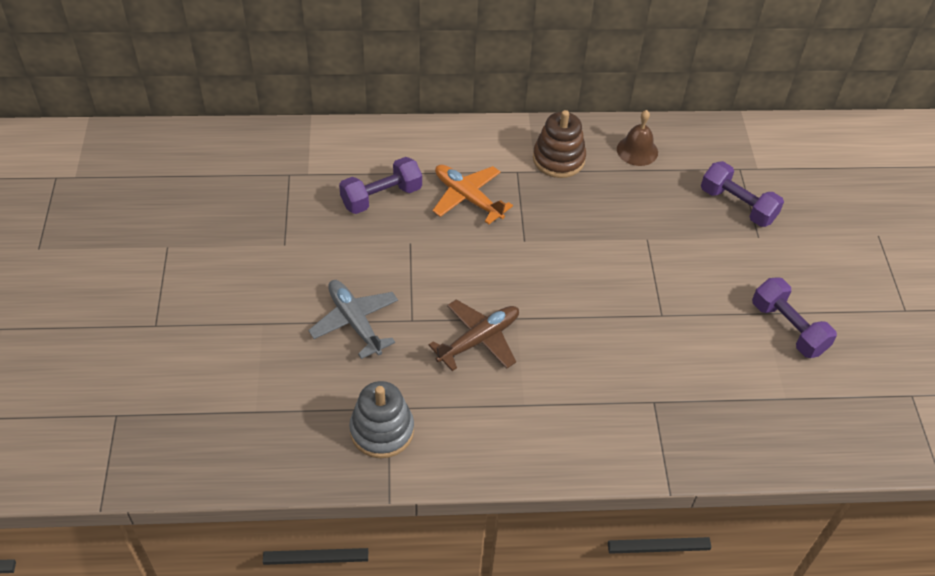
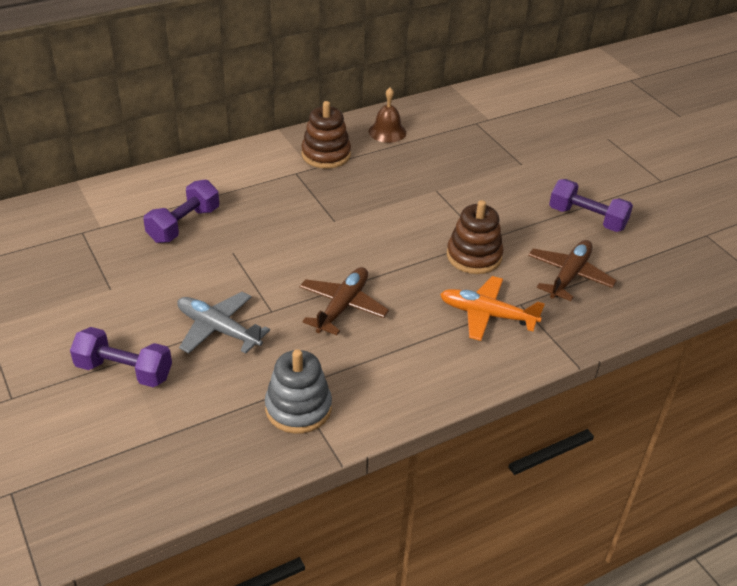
camera: 25 degrees left, 10 degrees down
orange plane [433,165,513,225] -> orange plane moved to [440,276,545,341]
purple dumbbell [701,161,784,227] -> purple dumbbell moved to [70,327,172,387]
none -> brown stacking toy [447,200,503,274]
none -> brown plane [528,240,617,301]

